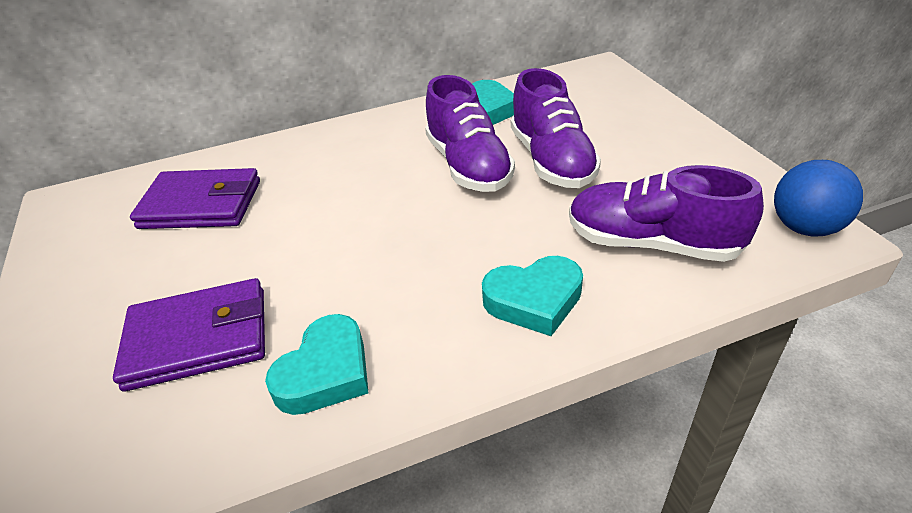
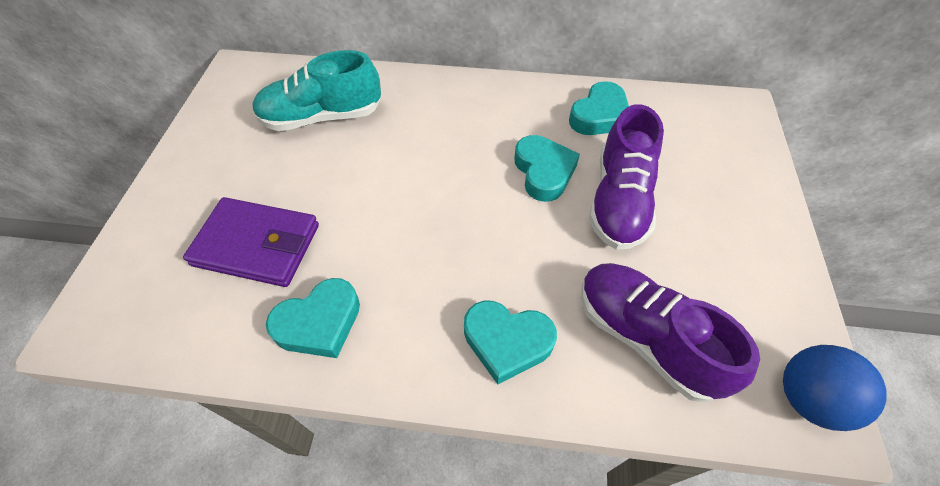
camera: 25 degrees right, 15 degrees up
purple wallet [130,168,260,229] -> turquoise shoe [252,50,381,131]
purple shoe [425,75,515,192] -> turquoise heart [514,135,580,202]

